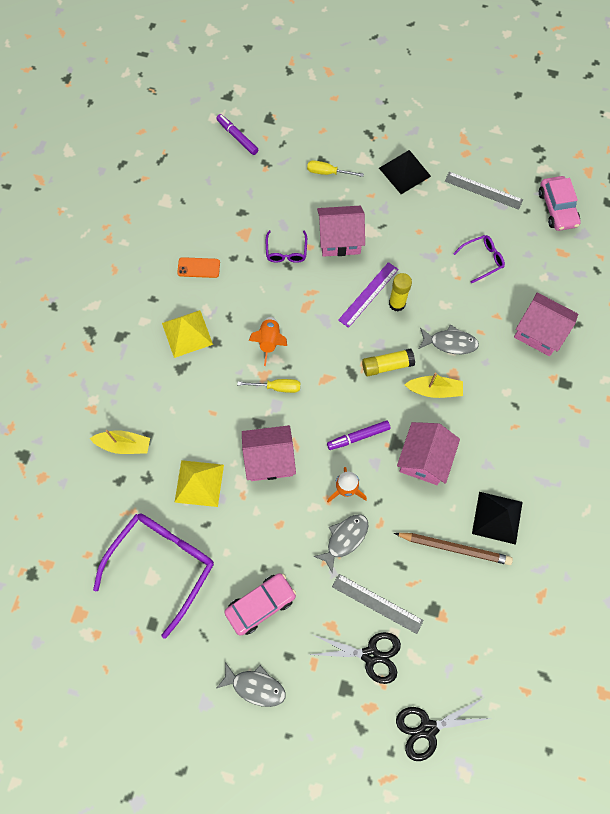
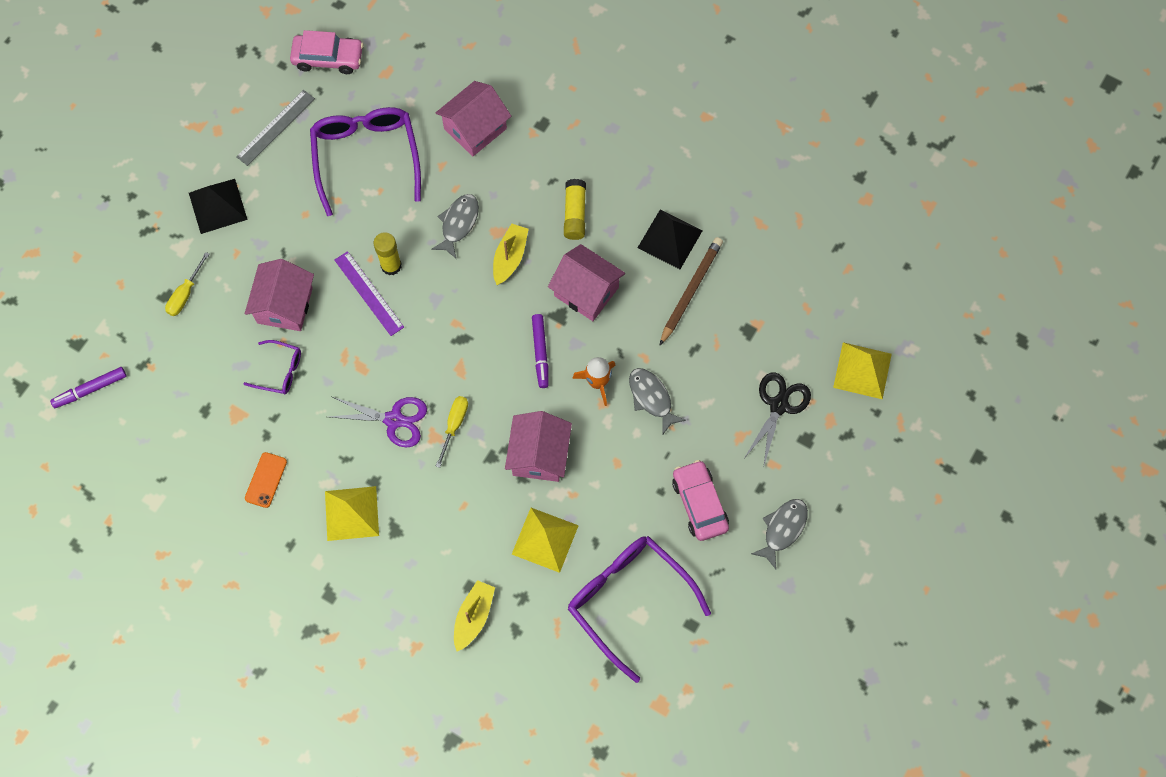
camera: 75 degrees left, 0 degrees up
orange rocket [249,317,287,366] -> purple scissors [329,397,427,448]
grey ruler [332,574,424,634] -> none
yellow glue stick [362,349,415,376] -> yellow glue stick moved to [564,179,586,240]
black scissors [396,698,491,761] -> yellow pyramid [833,342,892,399]
purple glasses [453,235,505,284] -> purple glasses [310,107,421,216], size x2.06

